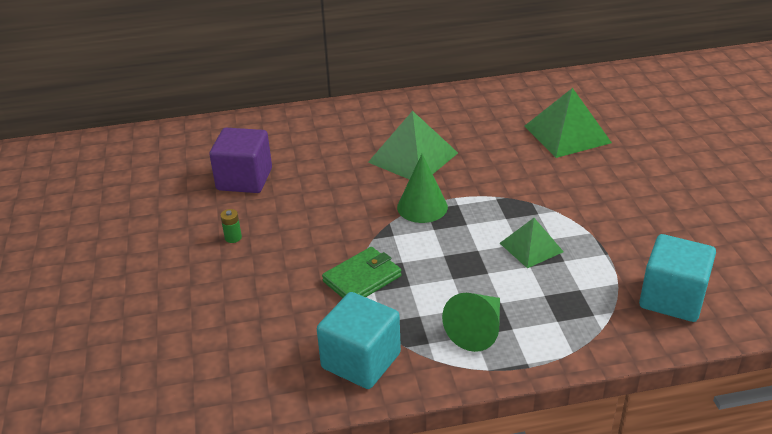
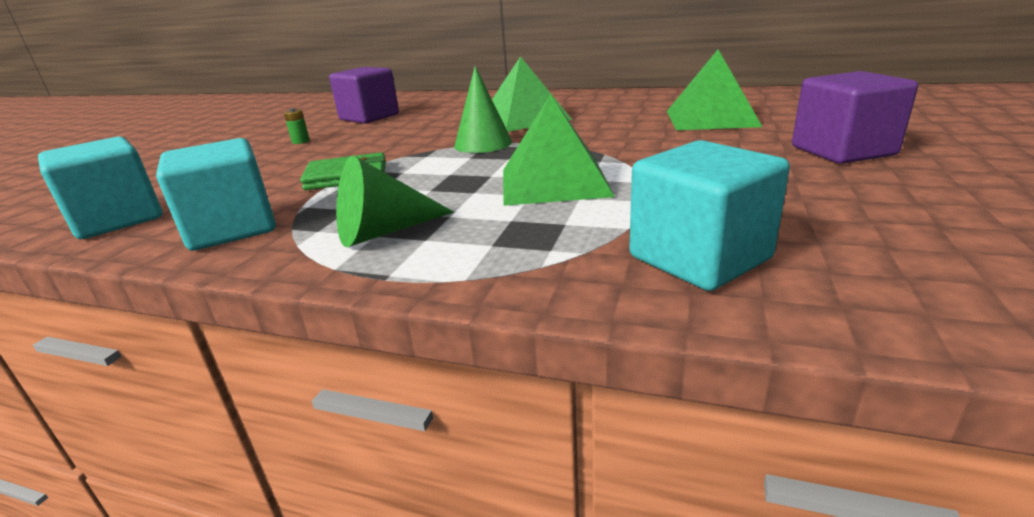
camera: 30 degrees right, 10 degrees down
green pyramid [500,218,564,268] -> green pyramid [503,94,615,206], size x1.64
none -> turquoise cube [38,137,163,239]
none -> purple cube [792,71,918,164]

